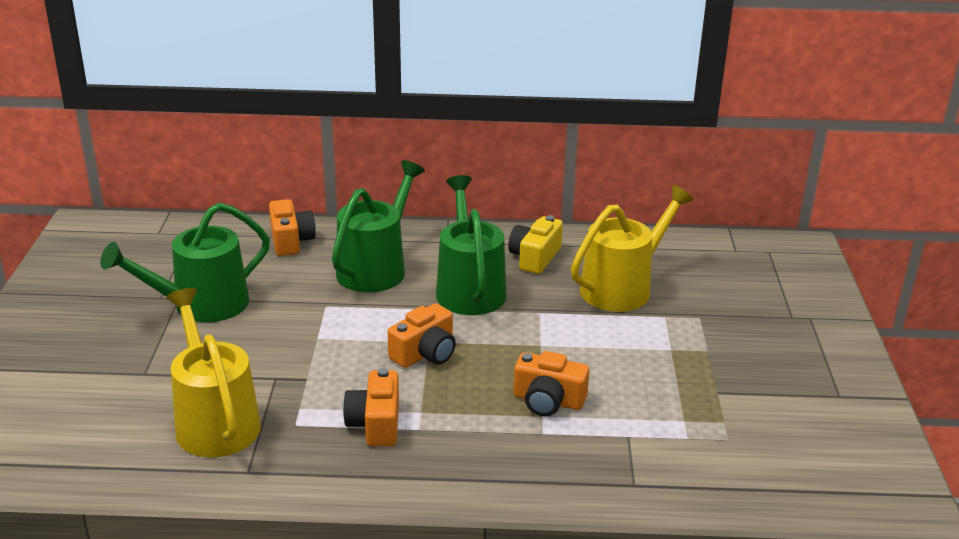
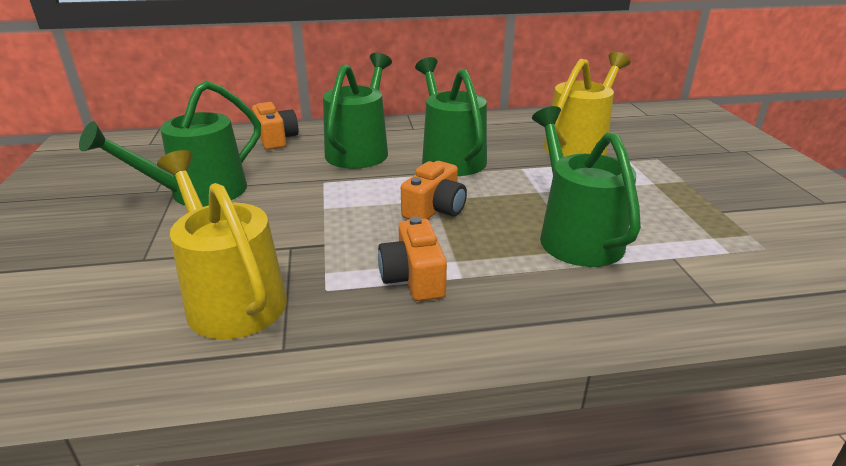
camera: 10 degrees left, 0 degrees up
yellow camera [508,215,563,274] -> none
orange camera [513,351,590,416] -> green watering can [532,106,641,267]

